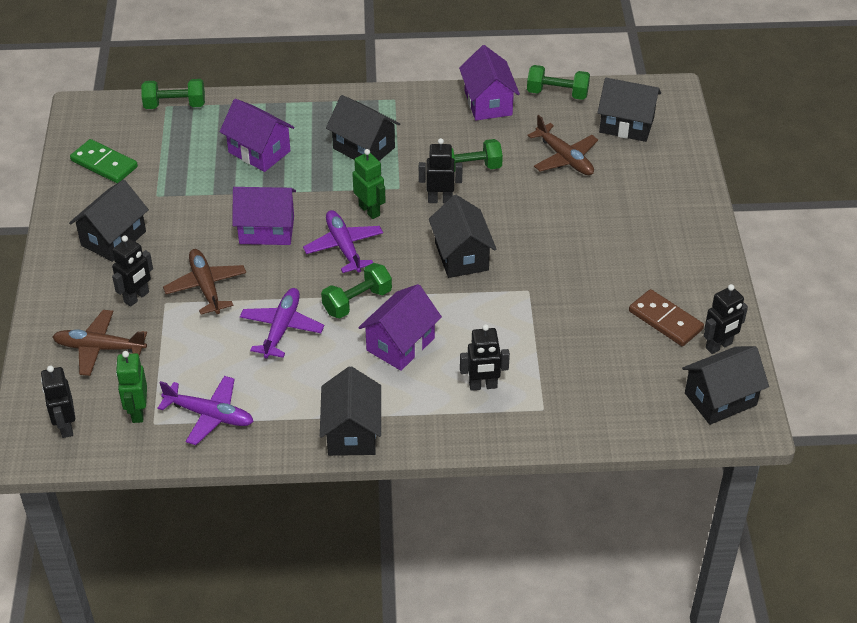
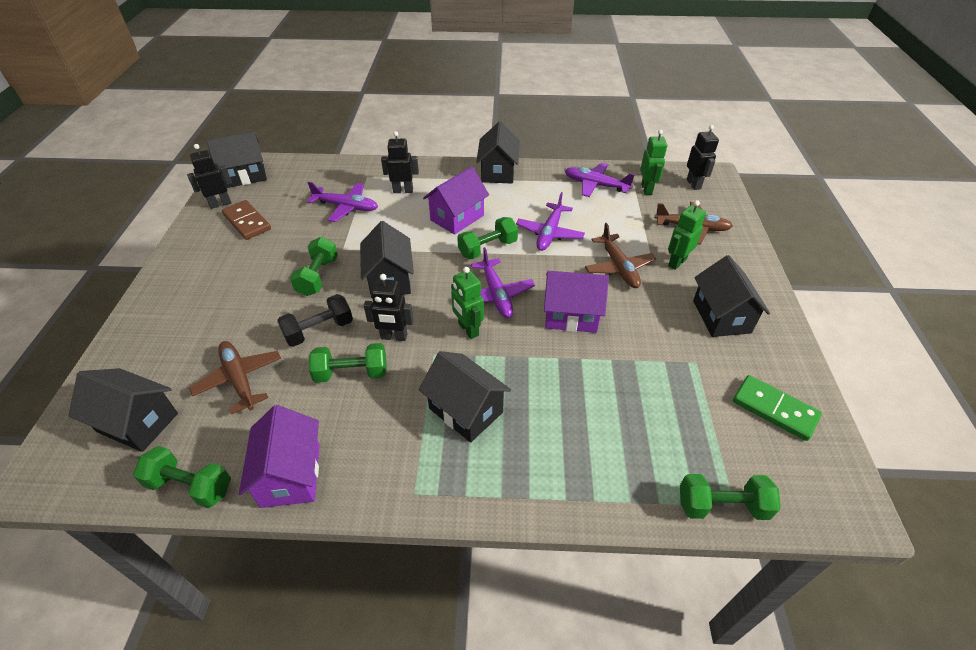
camera: 175 degrees left, 0 degrees up
black house [69,180,149,262] -> black house turned 45 degrees counterclockwise [693,255,770,337]
black robot [112,236,153,307] -> green robot [668,200,706,270]
purple house [220,99,295,172] -> none
none -> black dumbbell [277,294,353,347]
none -> green dumbbell [290,237,338,296]
none -> purple plane [307,182,378,222]

